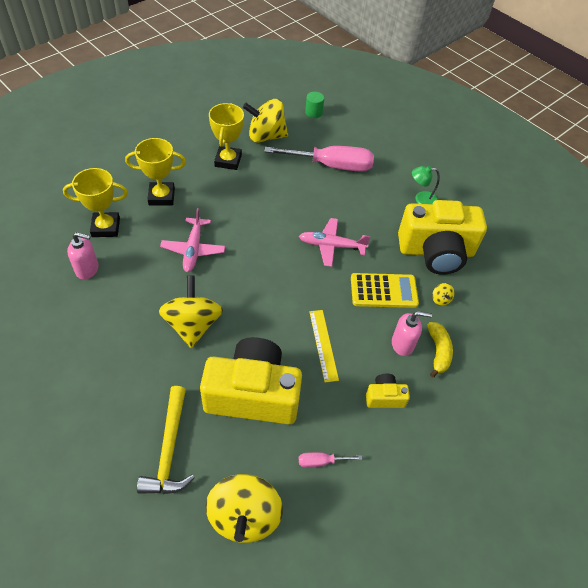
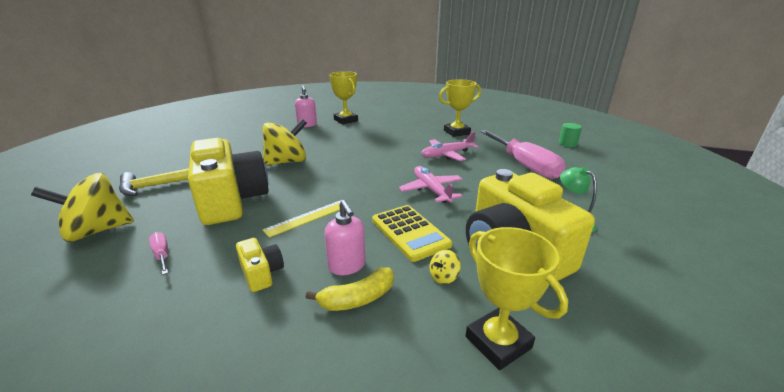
camera: 65 degrees right, 25 degrees down
yellow trophy [125,138,186,205] -> yellow trophy moved to [466,227,568,370]
pink plane [160,208,225,272] -> pink plane moved to [421,132,479,161]
yellow spinning top [243,99,288,143] -> none

